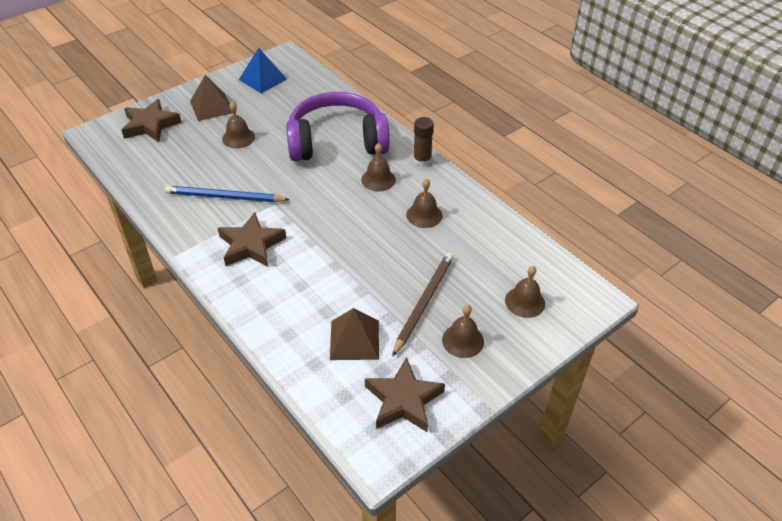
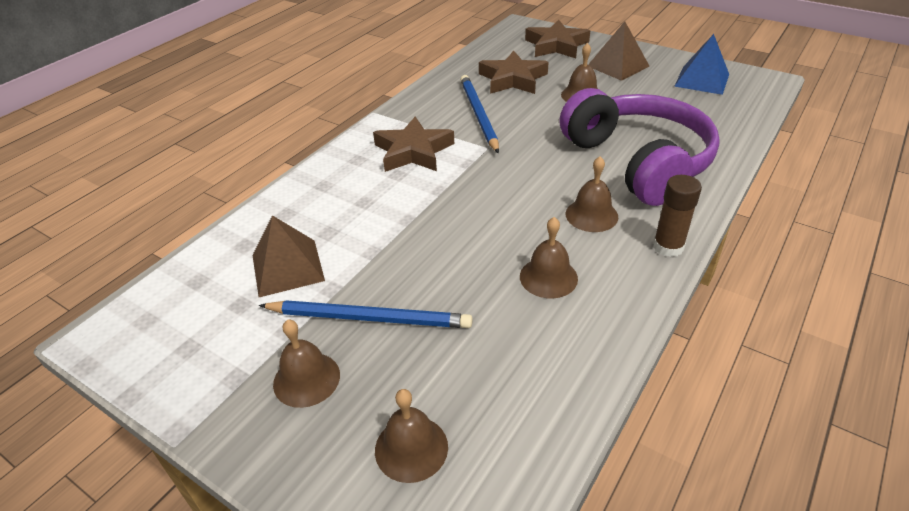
camera: 75 degrees right, 5 degrees down
brown star [365,357,445,432] -> brown star moved to [479,51,549,94]
brown pencil [392,252,454,357] -> blue pencil [259,300,473,328]

